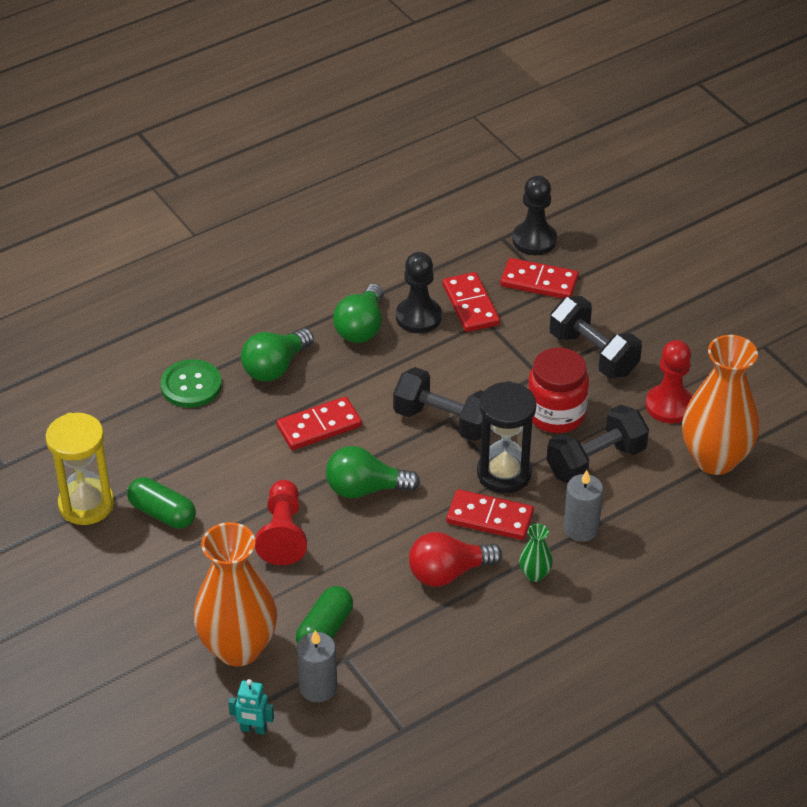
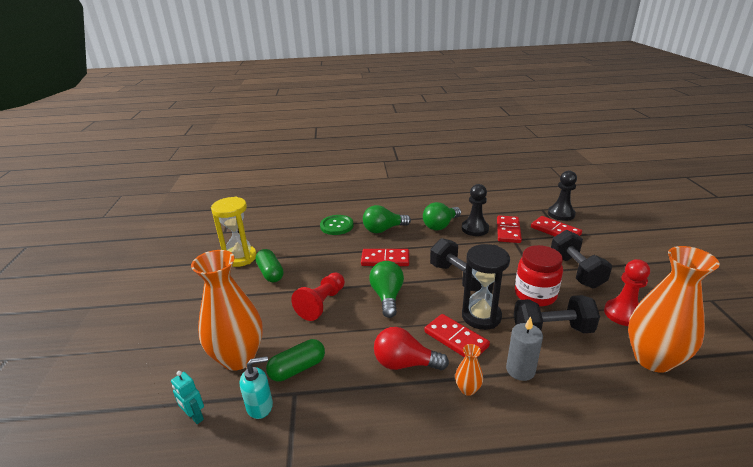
camera: 30 degrees right, 15 degrees down
grey candle [297,630,337,703] -> turquoise soap dispenser [240,356,273,419]
green light bulb [326,446,420,498] -> green light bulb turned 60 degrees clockwise [369,261,404,318]
green vase [519,524,553,582] -> orange vase [455,344,483,396]

